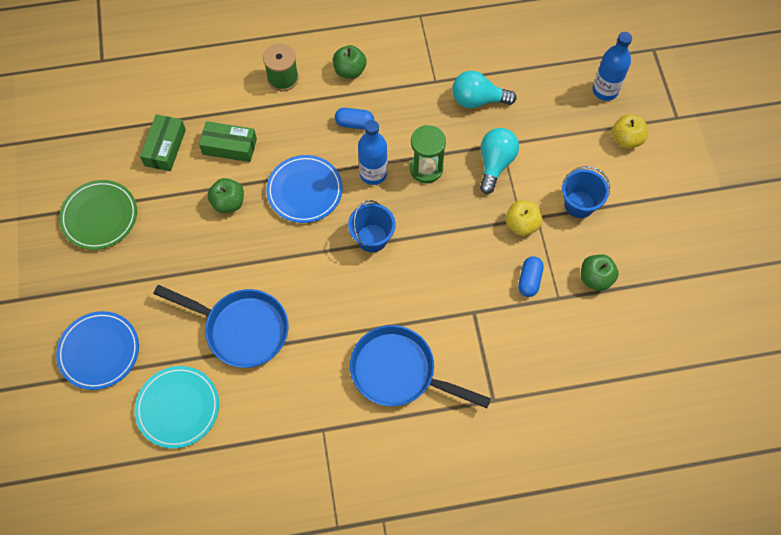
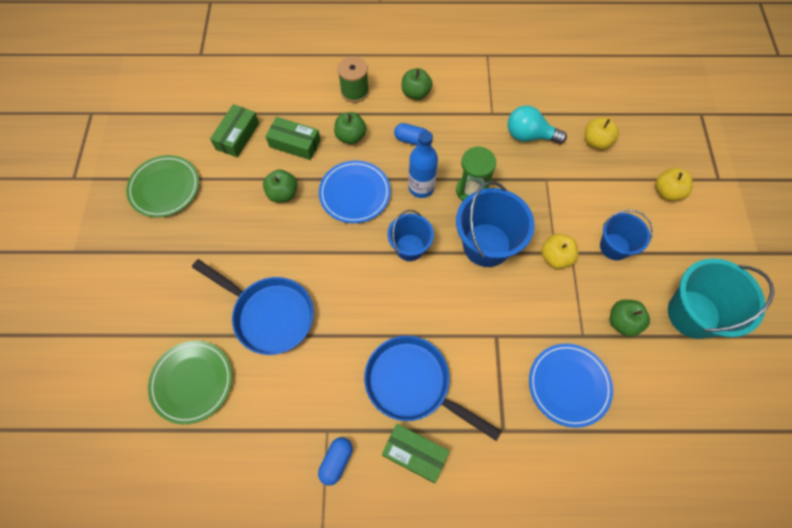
camera: 10 degrees right, 0 degrees up
blue plate [56,311,139,390] -> blue plate moved to [529,344,613,428]
turquoise plate [135,366,219,449] -> green plate [148,341,232,424]
turquoise light bulb [480,128,519,194] -> none
blue capsule [518,256,544,297] -> blue capsule moved to [318,437,353,485]
blue bottle [593,32,632,101] -> none
none -> green apple [334,112,367,144]
none -> green box [382,424,450,483]
none -> blue bucket [456,181,534,267]
none -> yellow apple [585,117,619,150]
none -> turquoise bucket [668,258,774,339]

